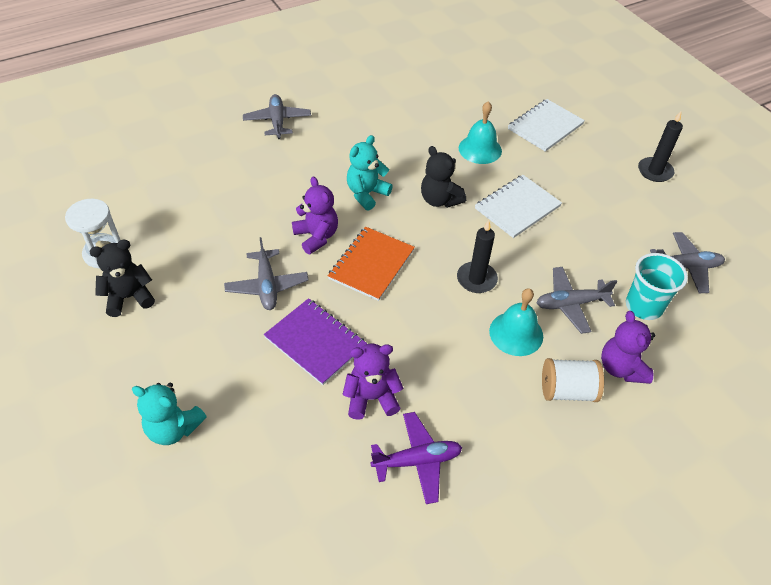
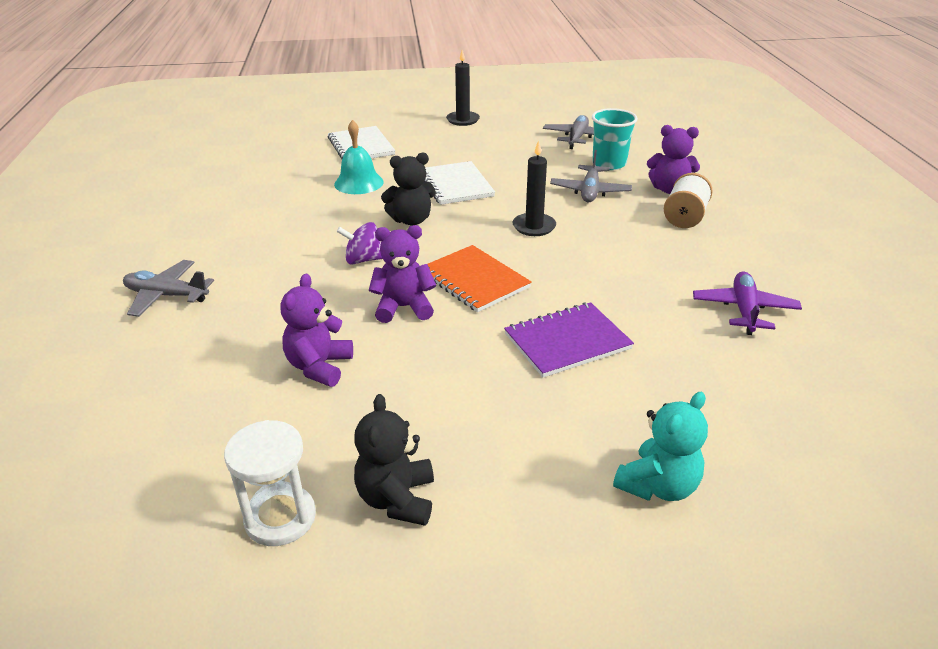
camera: 65 degrees left, 15 degrees down
grey plane [224,237,309,310] -> none
purple teddy bear [343,344,403,420] -> purple teddy bear moved to [281,274,353,387]
turquoise teddy bear [347,135,393,211] -> purple spinning top [337,222,382,265]
turquoise bell [489,288,543,356] -> none

